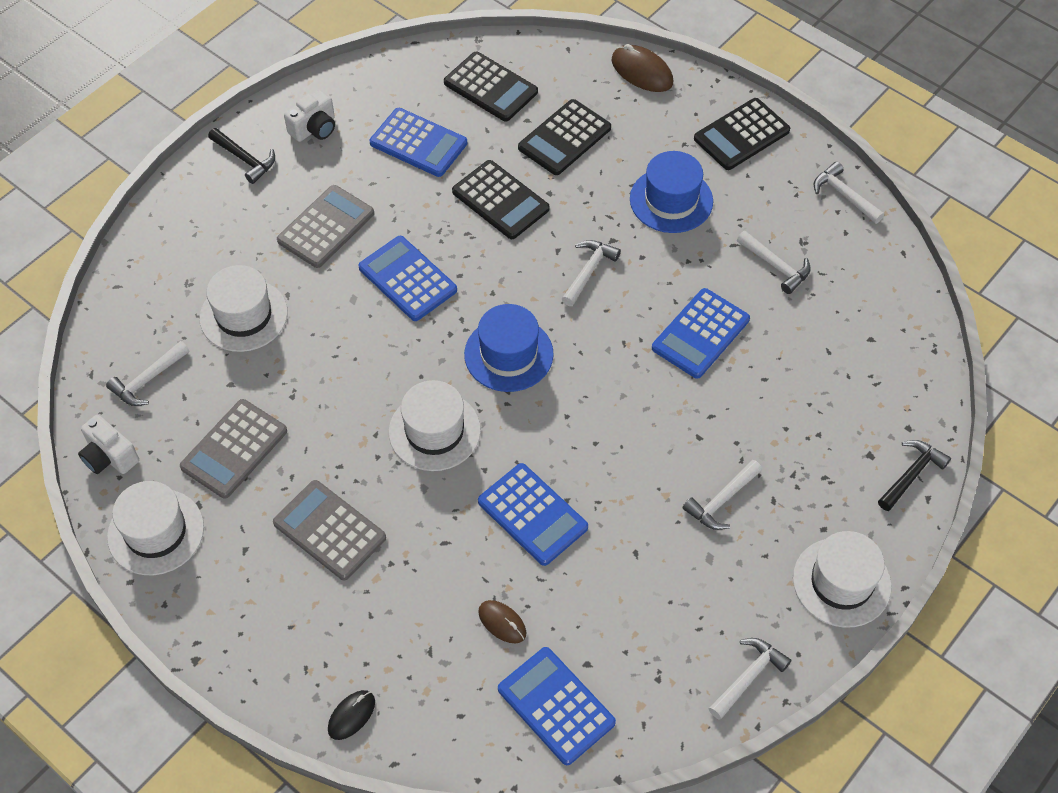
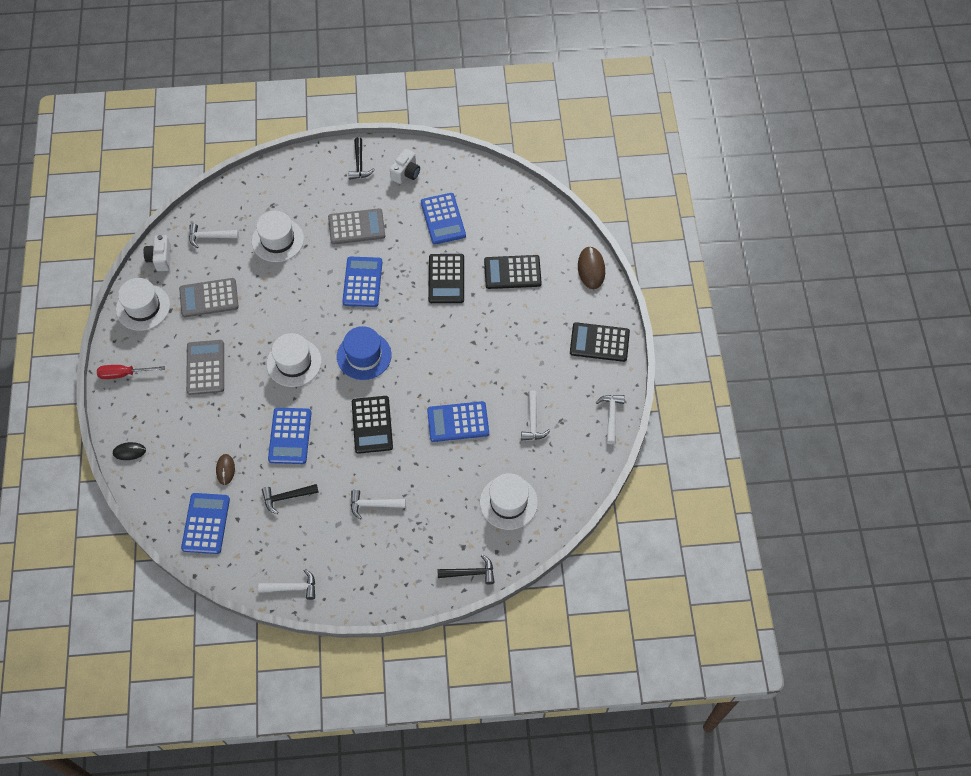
camera: 45 degrees right, 5 degrees up
white camera [284,89,335,142] -> white camera turned 60 degrees counterclockwise [390,149,420,184]
black calculator [444,52,538,122] -> black calculator moved to [352,396,393,454]
white hammer [562,240,621,306] -> none
blue hat [630,151,713,233] -> none
white hat [793,531,891,628] -> white hat moved to [480,473,538,530]
none -> red screwdriver [97,365,165,379]
none -> black hammer [262,484,319,514]

